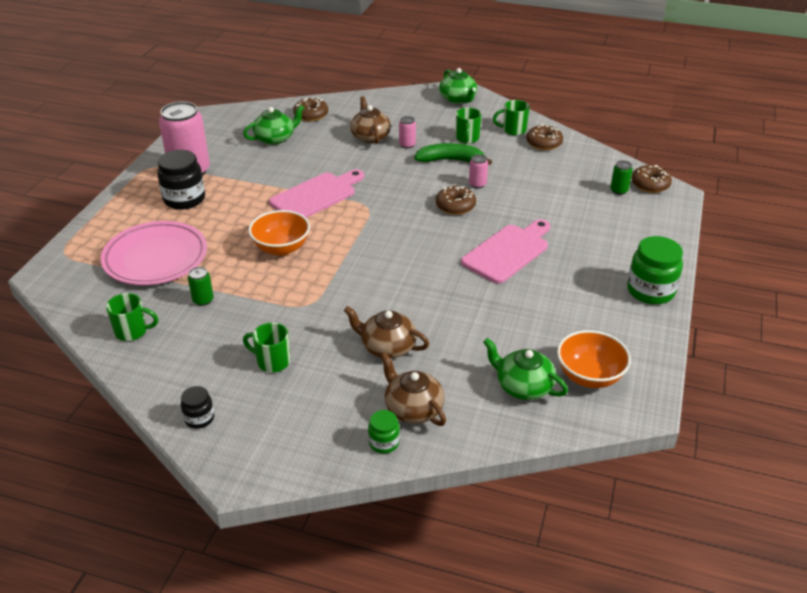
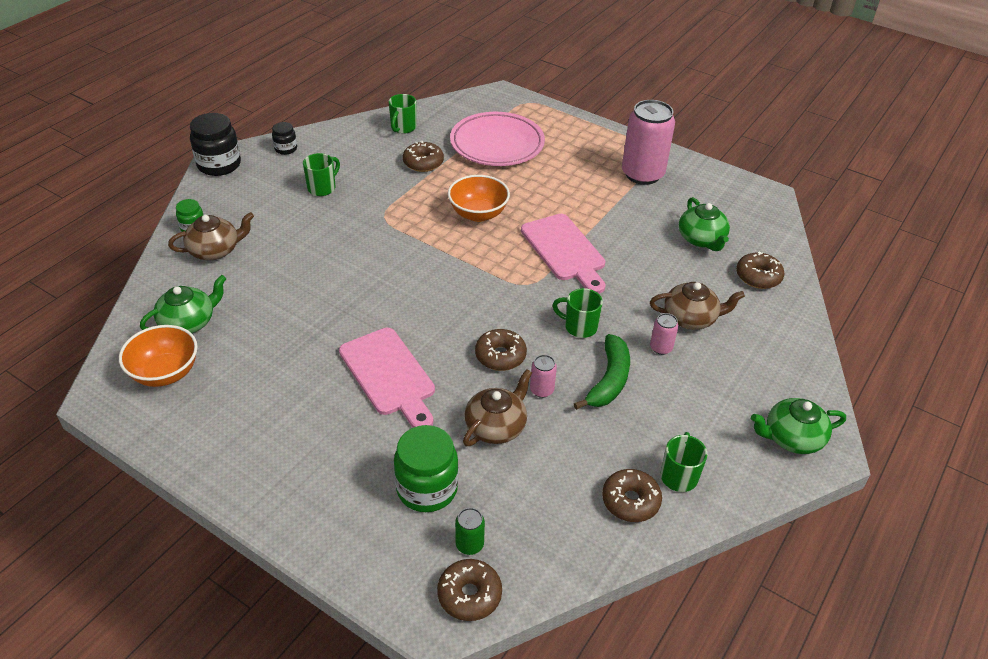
camera: 105 degrees right, 5 degrees up
black jar [157,150,205,210] -> black jar moved to [190,113,241,176]
green can [188,267,214,306] -> brown donut [403,141,444,172]
brown teapot [344,306,429,359] -> brown teapot moved to [463,369,532,446]
green mug [456,108,482,144] -> green mug moved to [553,288,603,338]
green jar [627,236,683,304] -> green jar moved to [394,425,458,512]

